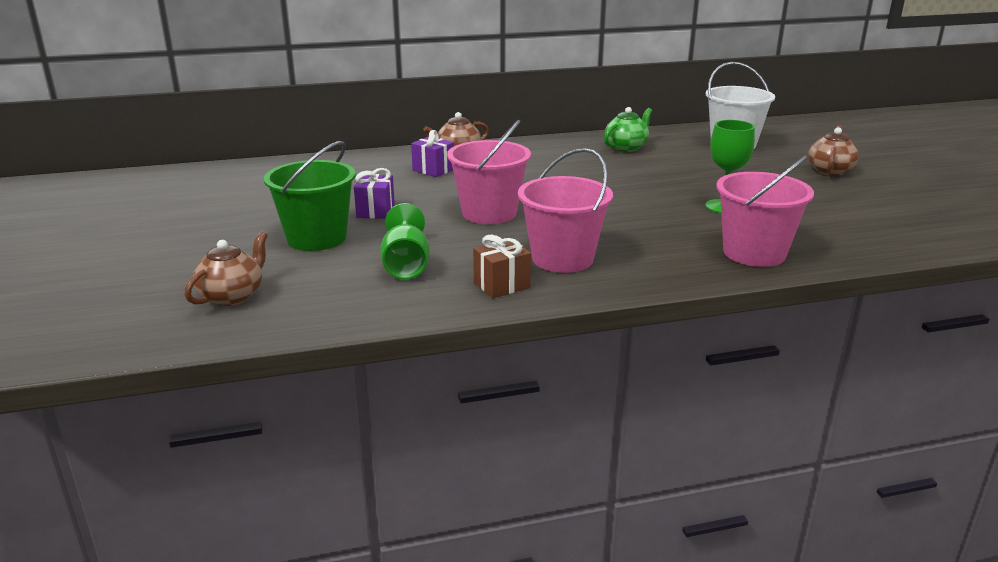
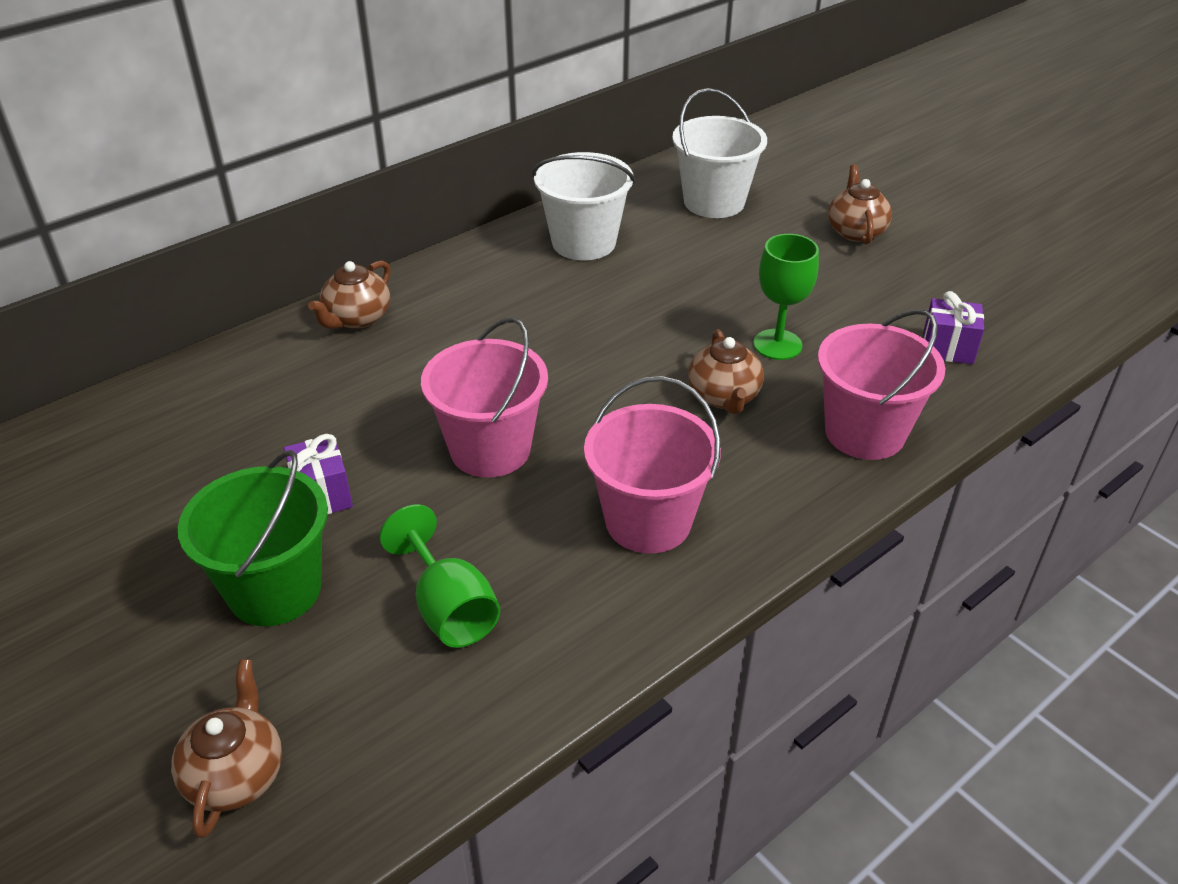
camera: 25 degrees left, 15 degrees up
purple gift [411,130,454,177] -> purple gift moved to [923,291,984,364]
brown gift [473,235,531,298] -> none
green teapot [604,107,652,152] -> white bucket [533,152,635,260]
none -> brown teapot [688,329,764,414]

